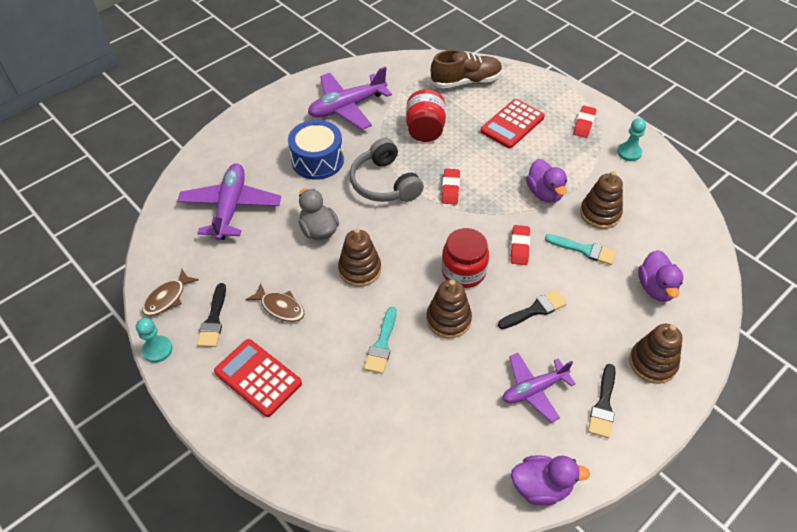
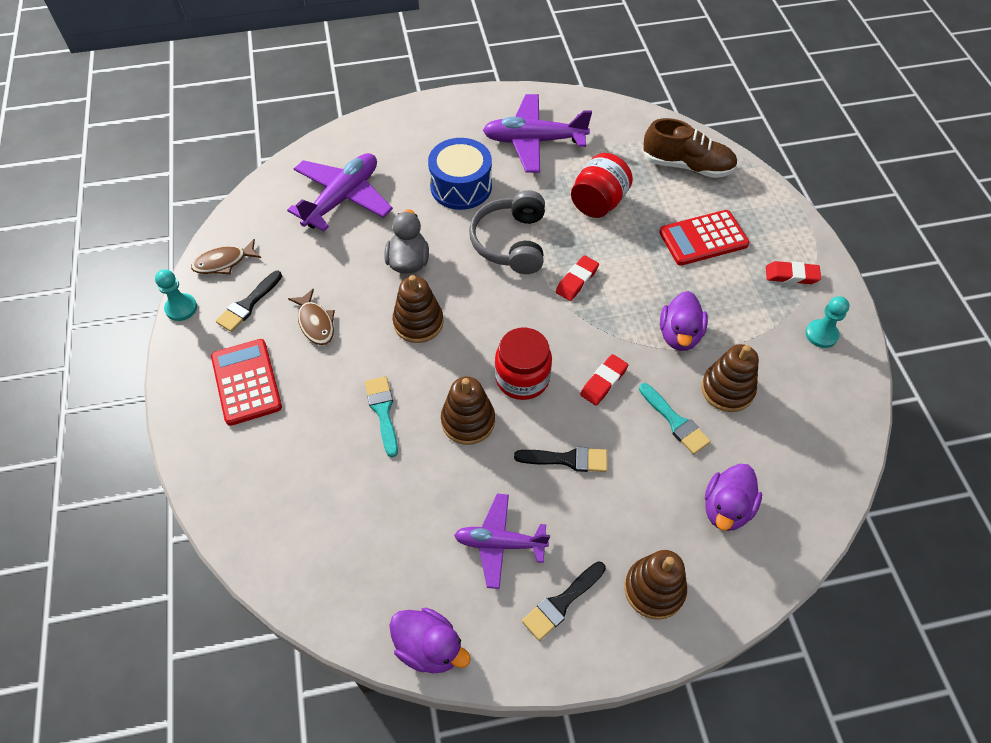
camera: 30 degrees right, 5 degrees up
turquoise brush [364,307,397,374] -> turquoise brush turned 120 degrees clockwise [365,376,398,457]
red eraser [573,106,596,138] -> red eraser turned 45 degrees clockwise [766,261,821,284]

